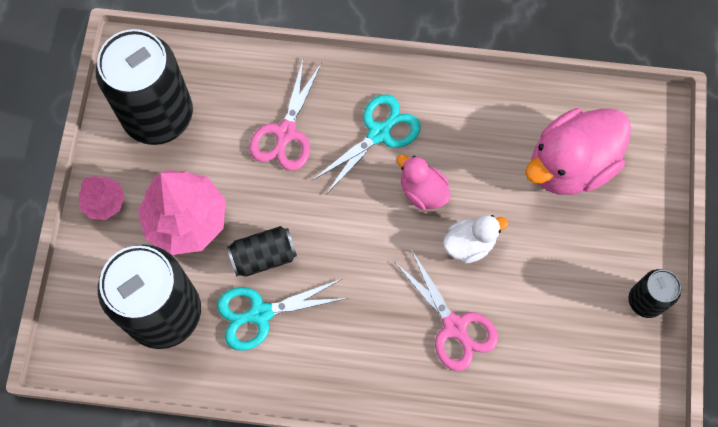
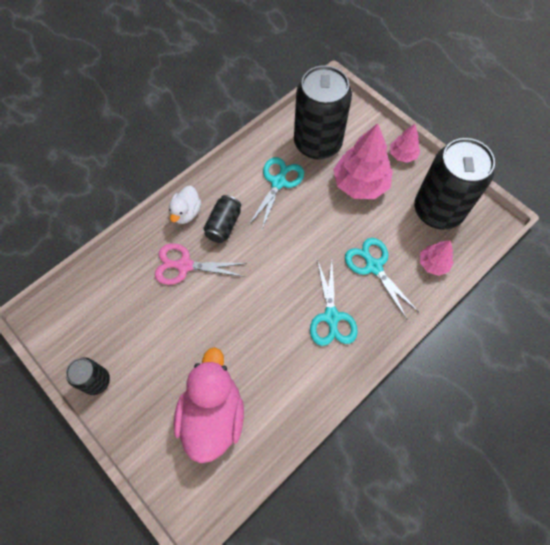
camera: 130 degrees right, 5 degrees down
black can [227,226,297,277] -> black can moved to [203,195,241,243]
pink scissors [249,60,322,171] -> turquoise scissors [345,238,419,319]
pink duck [397,155,451,210] -> none
white duck [443,215,508,264] -> white duck moved to [169,186,201,224]
none -> pink tree [420,240,454,276]

